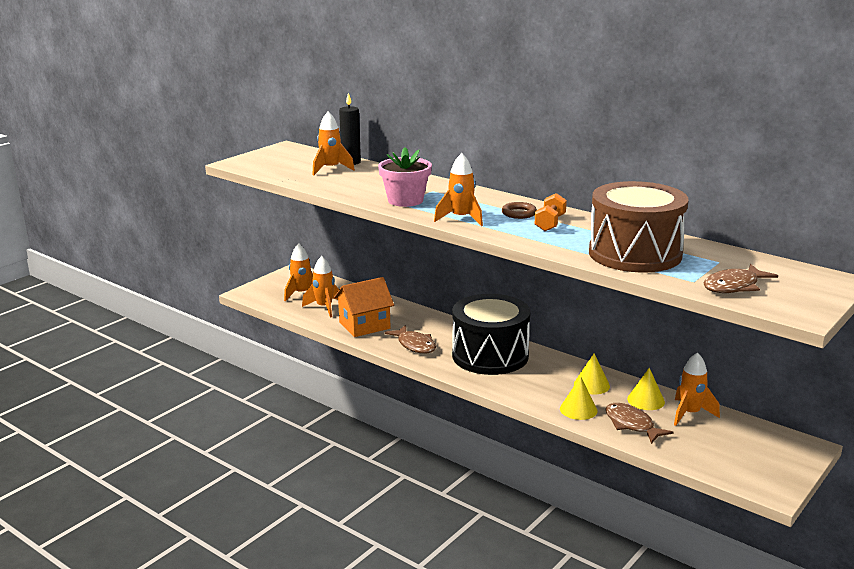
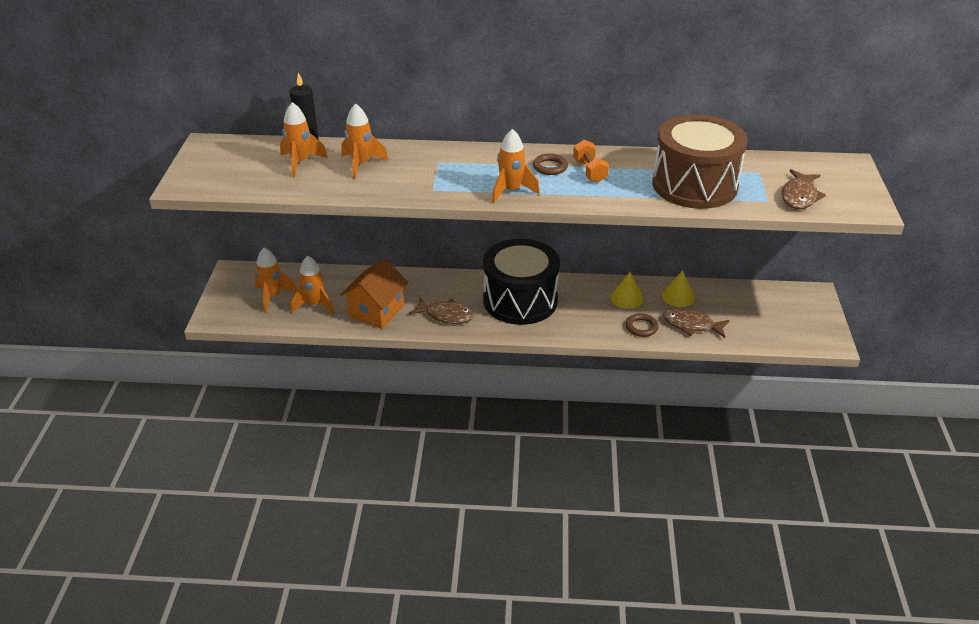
camera: 35 degrees left, 15 degrees up
pink flower pot [378,147,432,207] -> none
yellow cone [560,377,598,420] -> brown ring [626,313,659,337]
orange rocket [674,352,720,426] -> orange rocket moved to [341,104,388,179]

